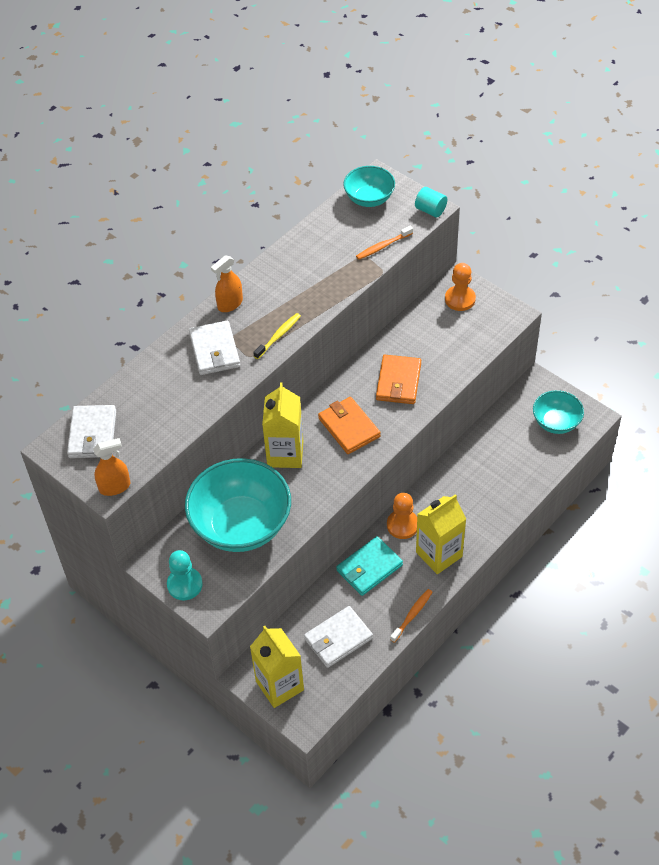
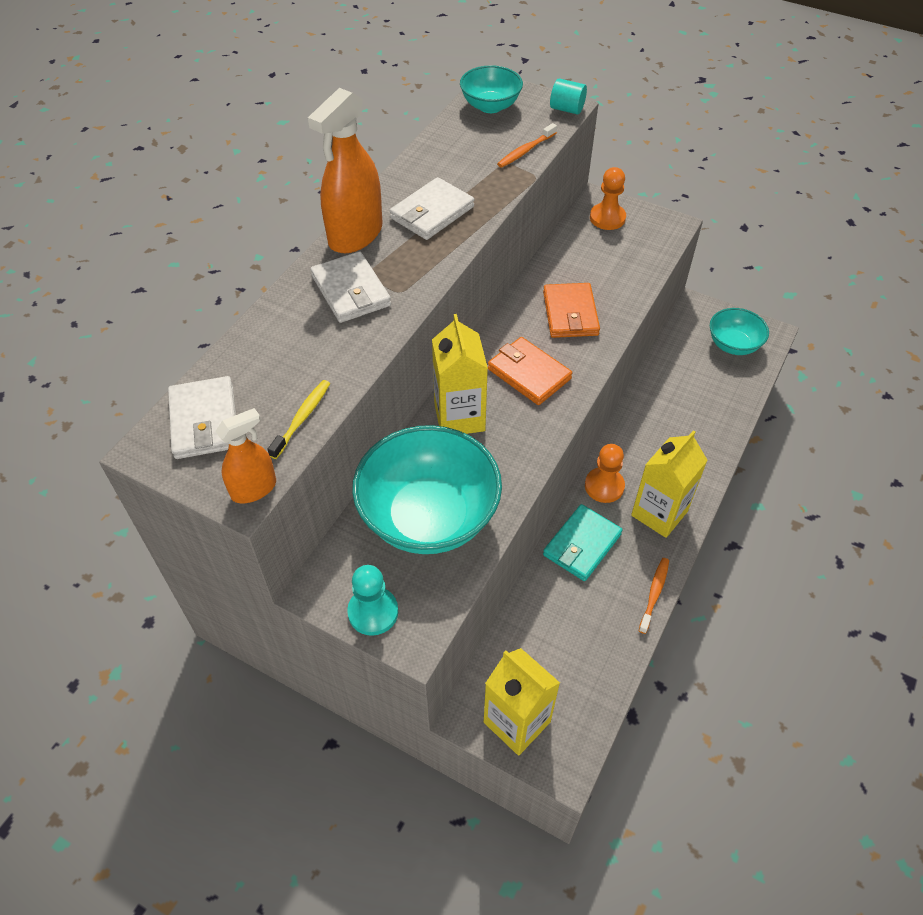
camera: 15 degrees left, 0 degrees up
orange spray bottle [211,255,243,312] -> orange spray bottle [308,88,382,253], size x1.78
yellow toothbrush [253,313,301,359] -> yellow toothbrush moved to [267,380,330,459]
white wallet [304,606,373,668] -> white wallet moved to [390,177,474,240]

